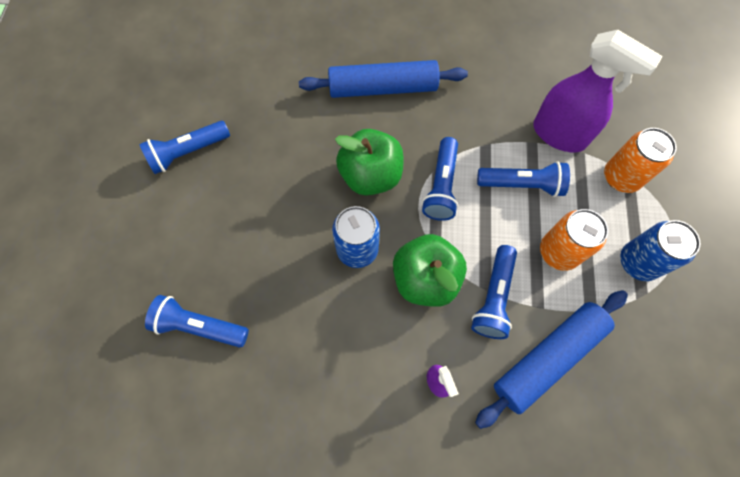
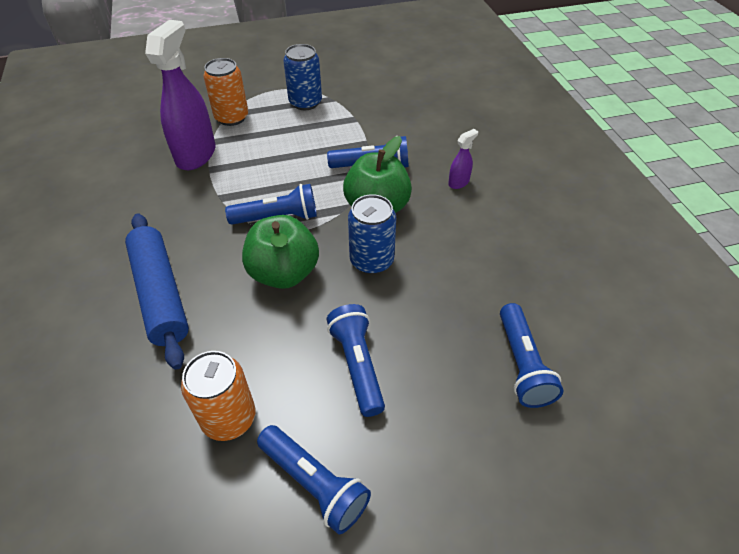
camera: 110 degrees left, 20 degrees down
blue rolling pin [475,290,628,429] -> none
blue flashlight [477,161,570,197] -> blue flashlight moved to [327,304,385,417]
orange can [540,209,608,271] -> orange can moved to [181,351,255,441]

